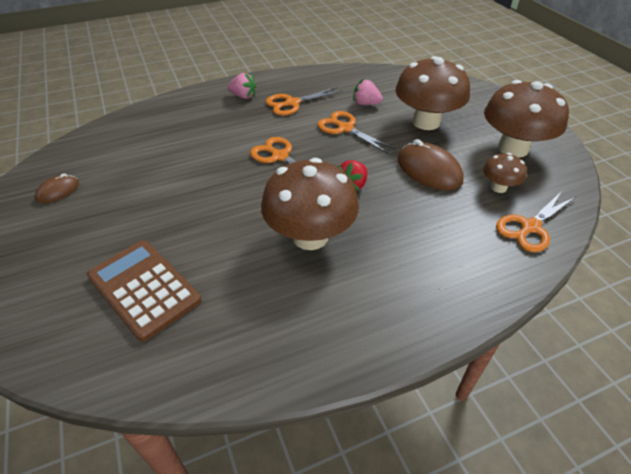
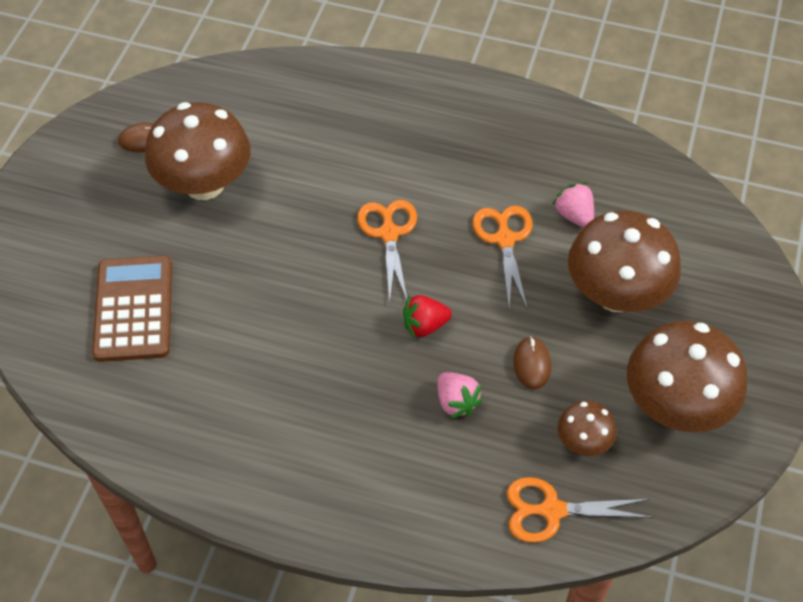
camera: 40 degrees right, 10 degrees up
pink strawberry [227,73,256,99] -> pink strawberry moved to [437,372,483,419]
brown mushroom [261,158,359,250] -> brown mushroom moved to [145,102,251,200]
orange scissors [266,87,342,116] -> none
brown mouse [398,139,464,190] -> brown mouse [514,336,551,390], size x0.56

